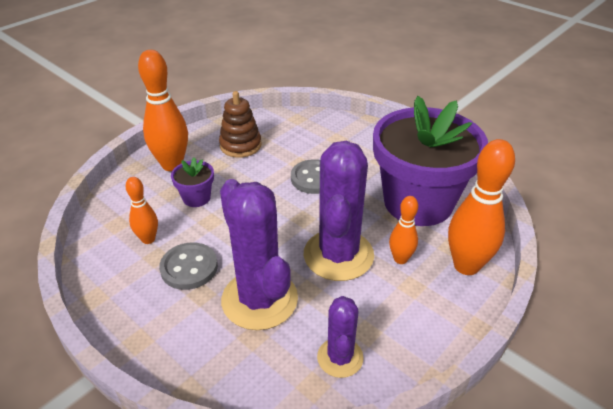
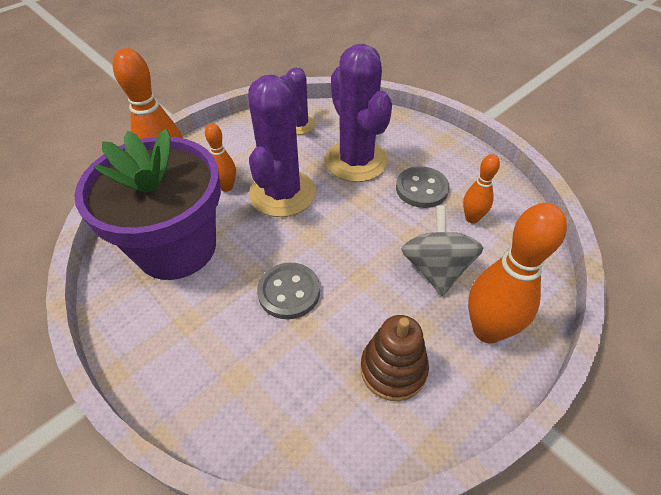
camera: 175 degrees left, 10 degrees up
purple flower pot [171,157,214,207] -> grey spinning top [401,205,483,296]

